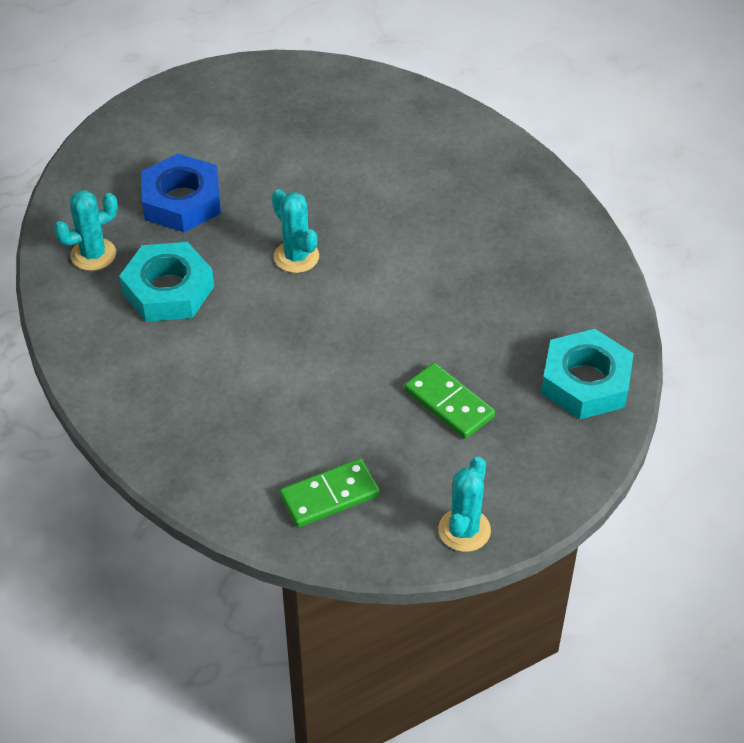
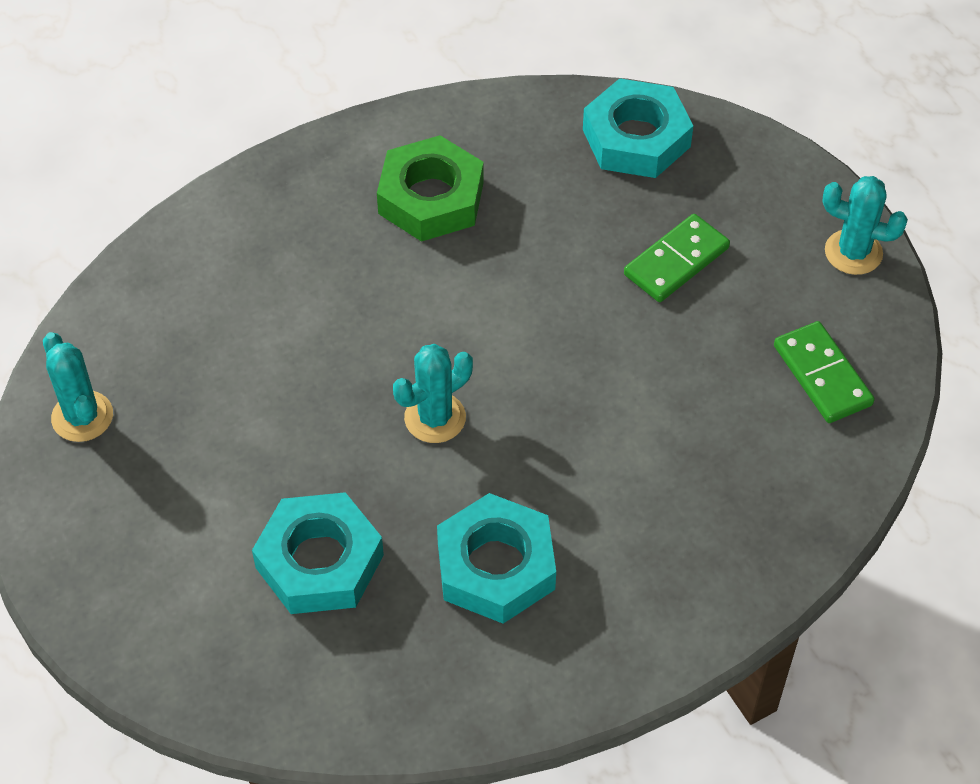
camera: 90 degrees left, 5 degrees up
turquoise cactus [54,190,118,271] -> turquoise cactus moved to [43,332,113,442]
blue nut [141,153,221,232] -> turquoise nut [252,492,384,614]
none -> green nut [377,135,484,242]

